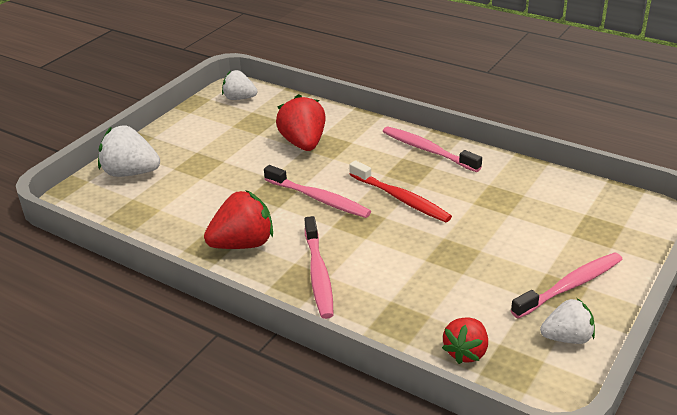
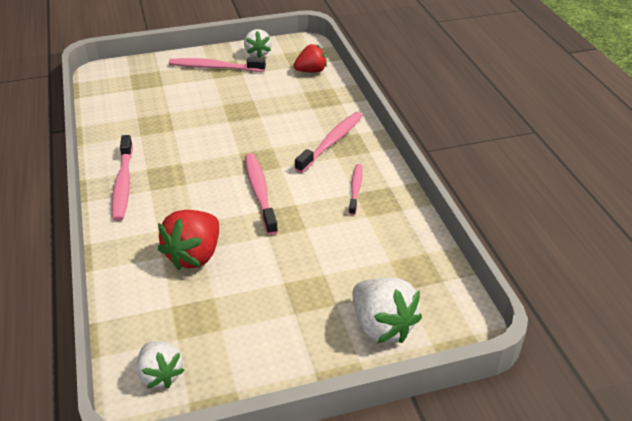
camera: 140 degrees left, 5 degrees up
red strawberry [204,190,273,249] -> pink toothbrush [349,164,363,215]
red toothbrush [349,160,452,222] -> none
white strawberry [540,298,595,344] -> white strawberry turned 135 degrees counterclockwise [244,29,272,58]

